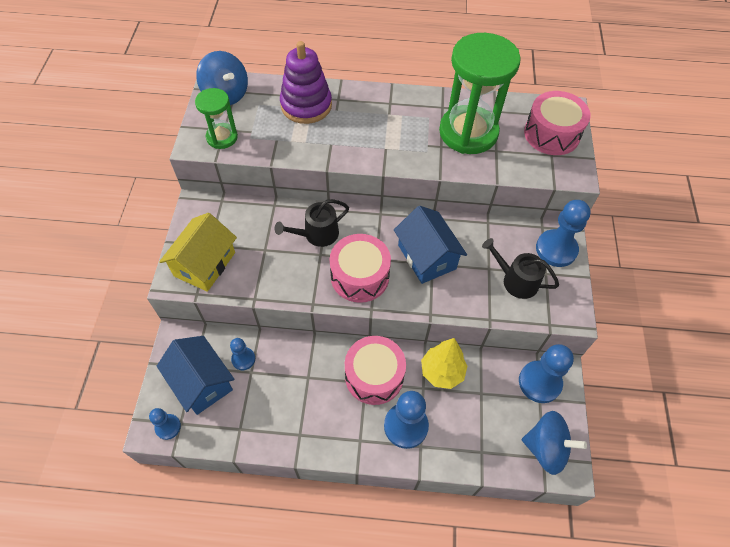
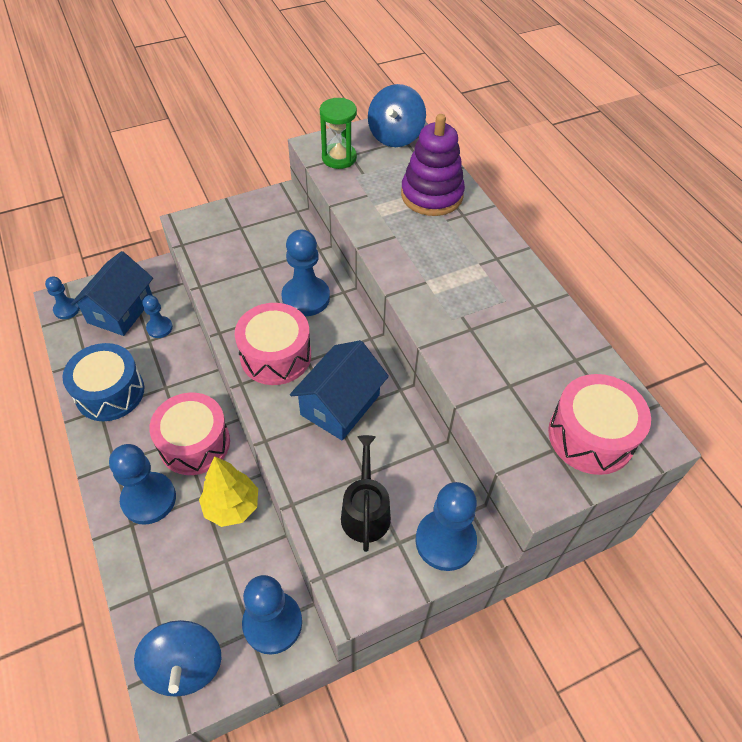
camera: 60 degrees right, 5 degrees down
yellow house [159,213,237,292] -> none
black watering can [275,199,349,247] -> blue pawn [281,230,330,316]
green hourglass [439,33,521,154] -> none
none -> blue drum [62,343,144,421]

